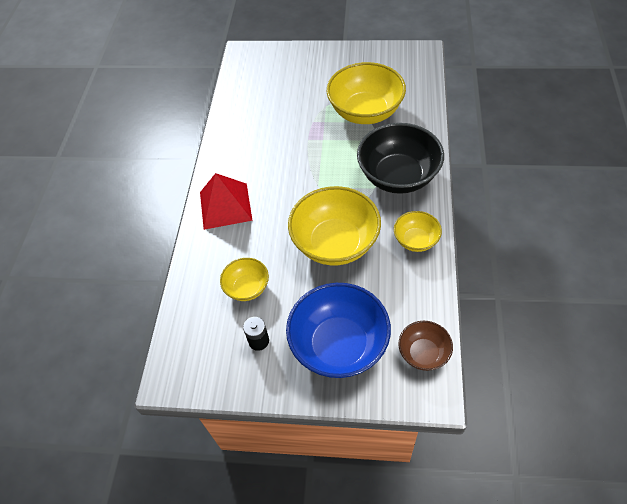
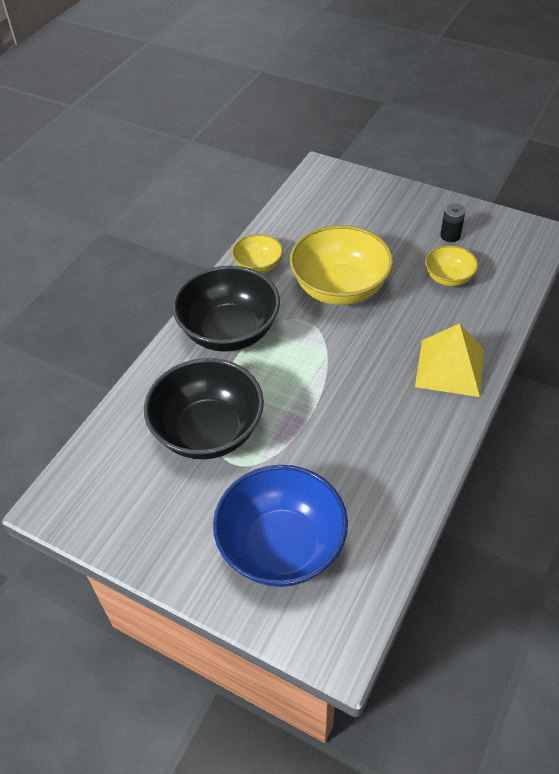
camera: 160 degrees left, 5 degrees down
red pyramid [200,173,253,230] -> yellow pyramid [415,323,484,397]
blue bowl [286,283,391,378] -> blue bowl moved to [213,465,348,587]
yellow bowl [327,62,406,124] -> black bowl [144,358,264,459]
brown bowl [399,321,453,371] -> none

